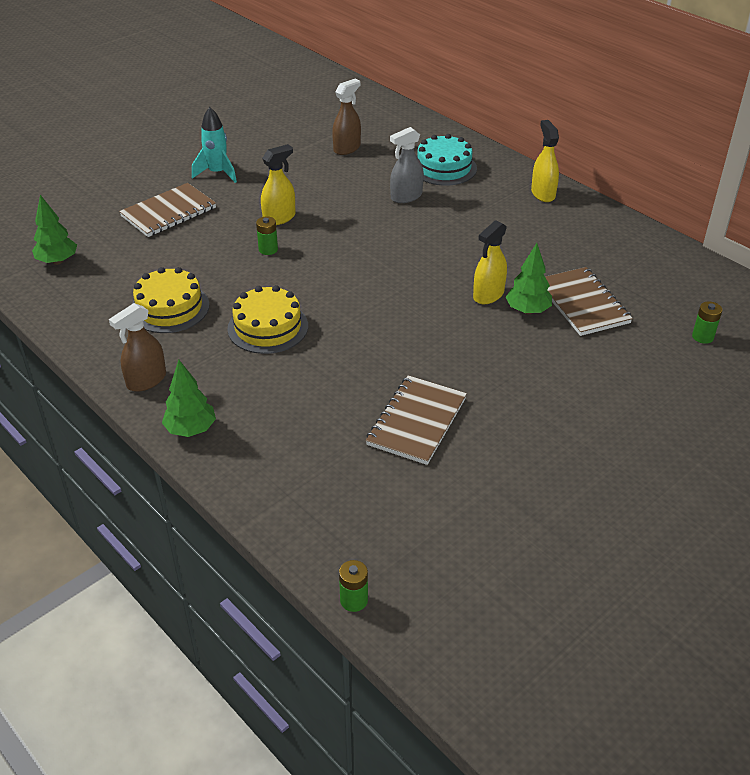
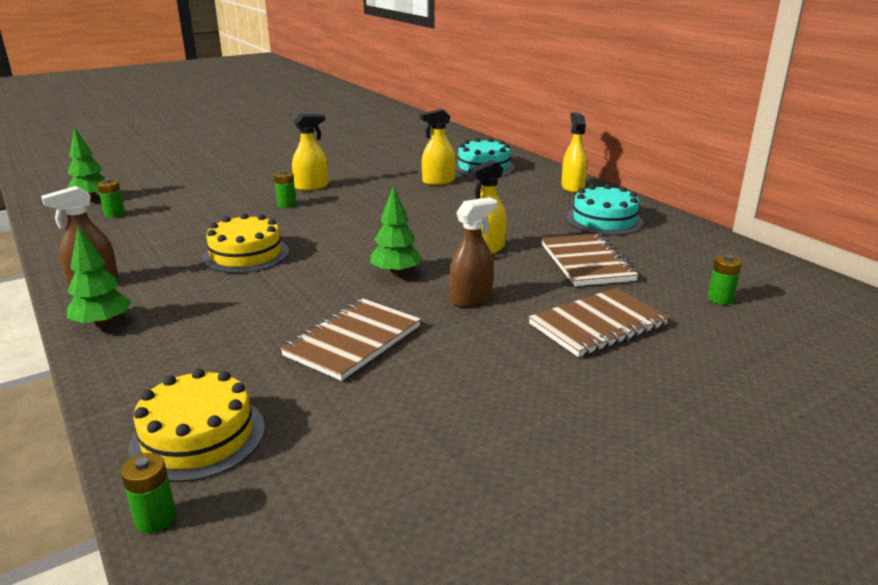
camera: 10 degrees right, 15 degrees down
brown notebook [119,183,216,237] -> brown notebook moved to [529,288,669,357]
yellow cake [131,267,209,333] -> yellow cake moved to [128,369,265,482]
turquoise rocket [192,107,237,183] -> none
brown spray bottle [332,79,361,155] -> brown spray bottle moved to [449,197,497,308]
grey spray bottle [390,127,424,203] -> yellow spray bottle [420,109,456,185]
green tree [506,243,552,314] -> green tree moved to [370,185,422,277]
none -> green battery [97,179,125,218]
none -> turquoise cake [566,184,644,235]

